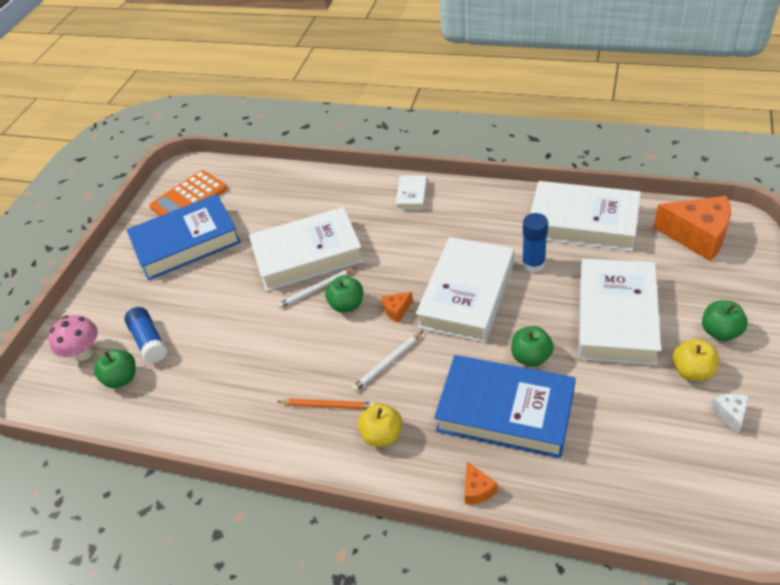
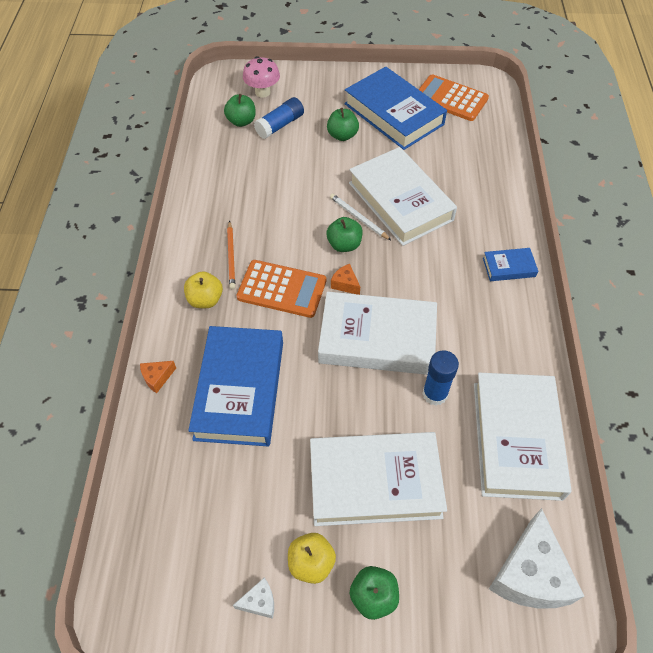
camera: 70 degrees right, 10 degrees up
white pencil [352,331,423,392] -> orange calculator [236,260,326,318]
white book [395,175,427,210] -> blue book [483,248,538,281]
green apple [511,326,554,367] -> green apple moved to [327,108,359,141]
orange cheese [653,196,731,261] -> white cheese [489,508,584,609]

